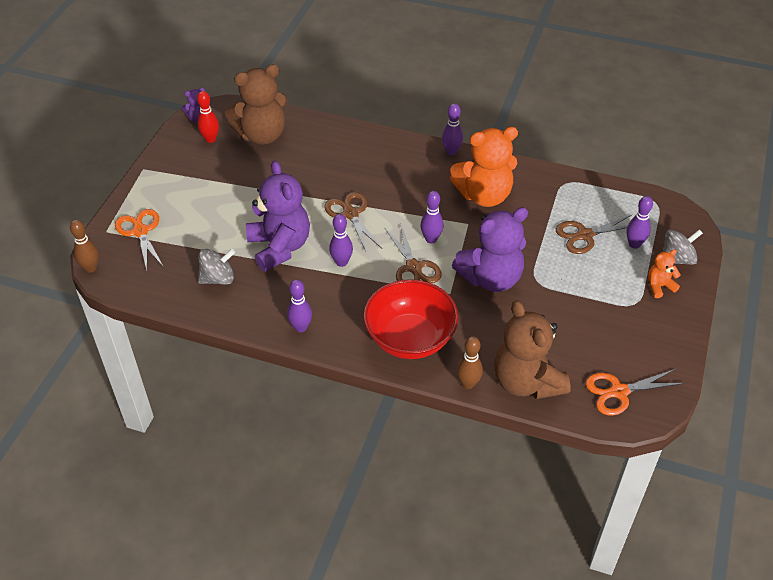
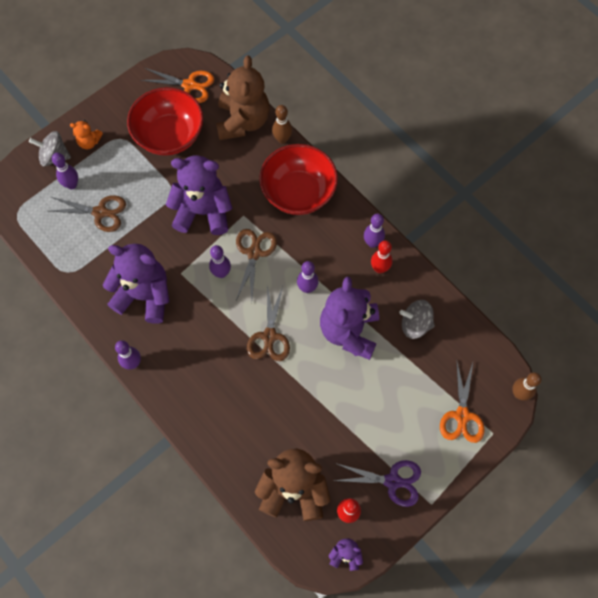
camera: 150 degrees left, 20 degrees up
orange teddy bear [450,127,518,207] -> purple teddy bear [103,243,169,324]
none -> red bowl [127,87,204,156]
none -> purple scissors [333,460,421,507]
none -> red bowling pin [371,240,393,273]

